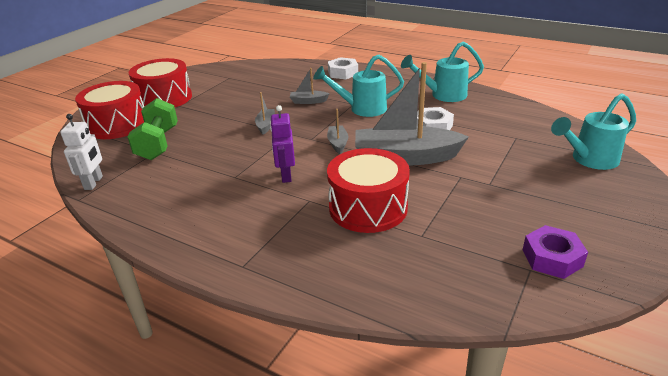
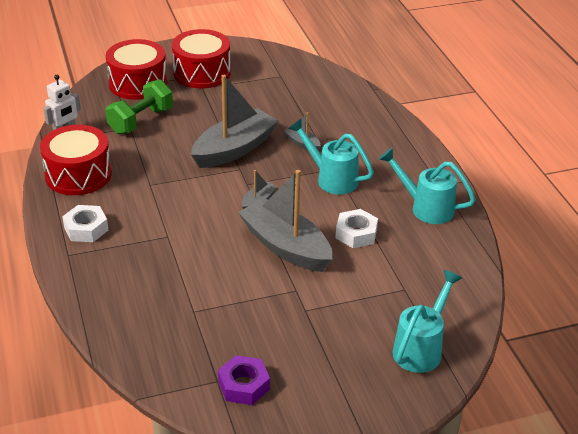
camera: 40 degrees right, 5 degrees up
grey boat [255,92,275,135] -> grey boat [191,75,278,168], size x2.29
purple robot [270,105,295,183] -> none
red drum [327,148,410,233] -> red drum moved to [40,125,112,195]
white nut [328,57,358,79] -> white nut moved to [62,205,108,242]
turquoise watering can [551,94,636,170] -> turquoise watering can turned 105 degrees clockwise [393,270,462,373]

